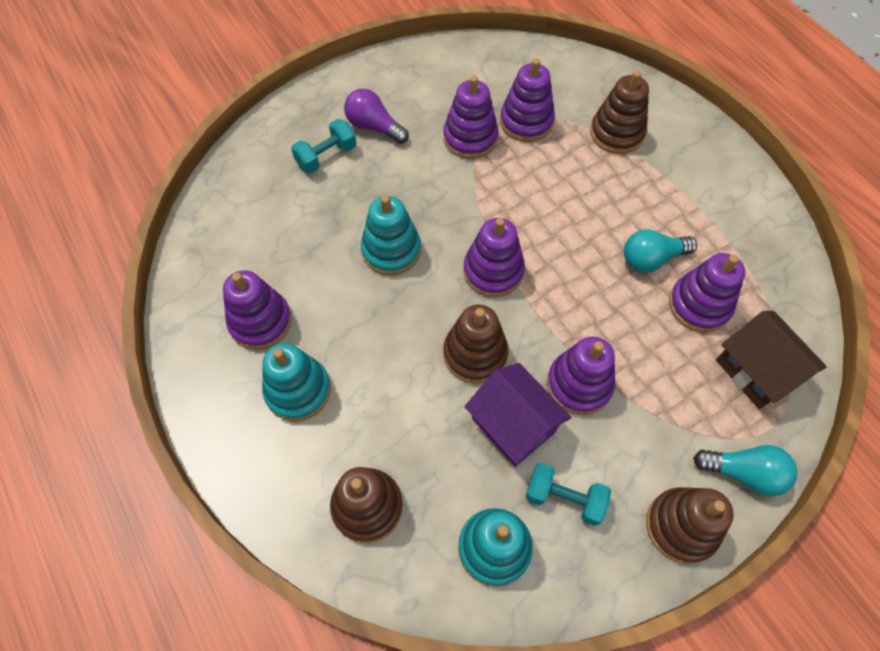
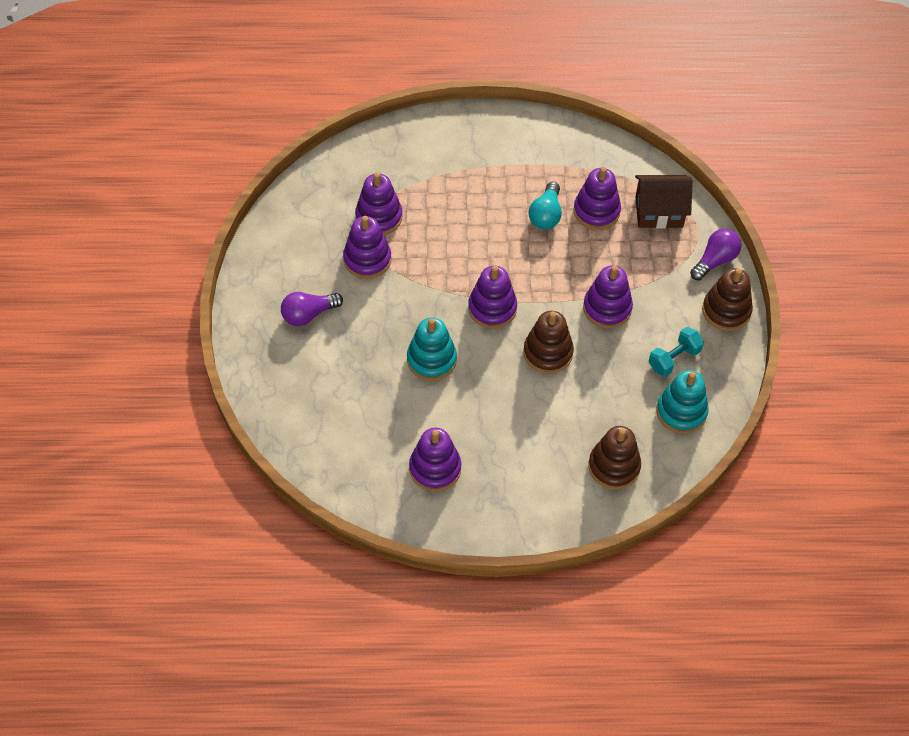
camera: 60 degrees left, 5 degrees down
turquoise stacking toy [262,343,331,422] -> none
turquoise dumbbell [291,119,356,173] -> none
purple house [465,363,571,467] -> none
brown stacking toy [590,71,649,154] -> none
turquoise light bulb [693,445,797,496] -> purple light bulb [690,229,741,280]

